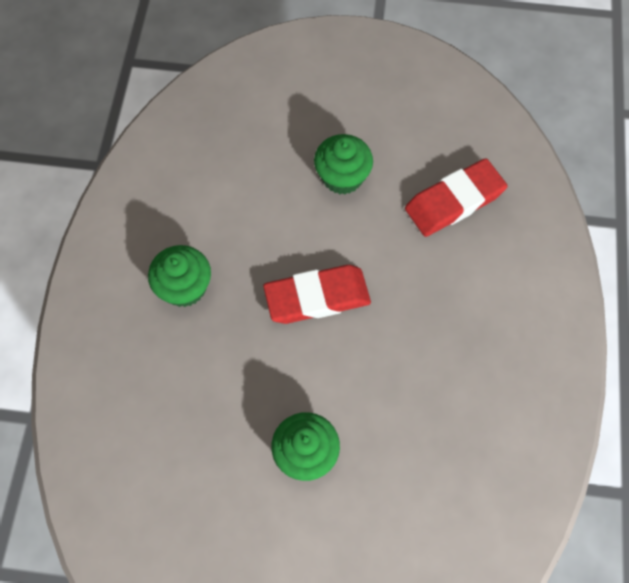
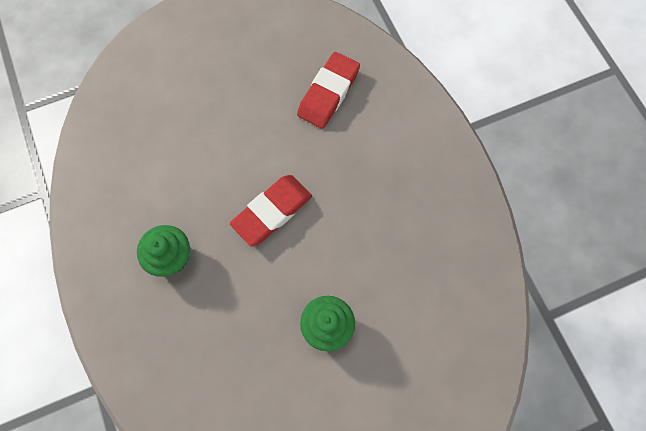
camera: 30 degrees left, 5 degrees up
green cupcake [314,134,373,194] -> none

